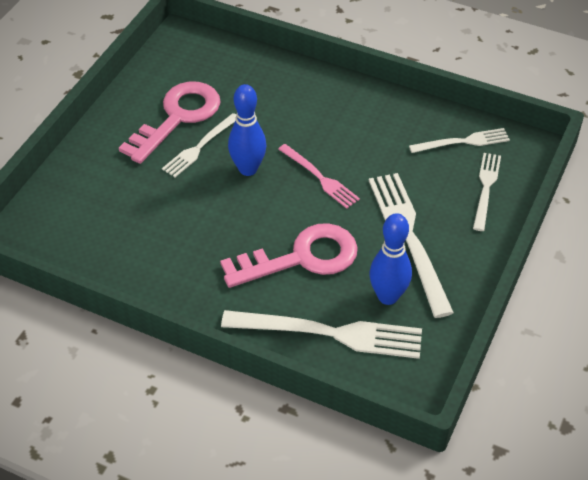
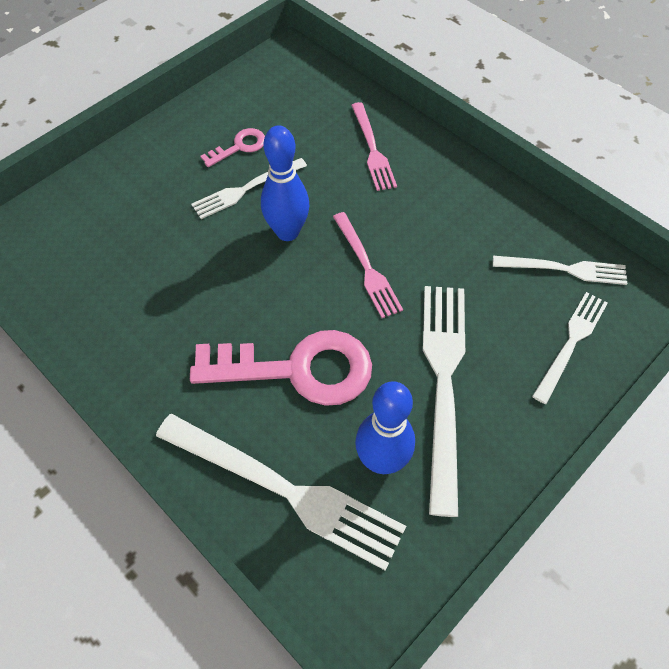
camera: 20 degrees right, 10 degrees up
pink key [119,82,221,164] -> pink key [201,128,265,167], size x0.47
none -> pink fork [351,102,397,191]

